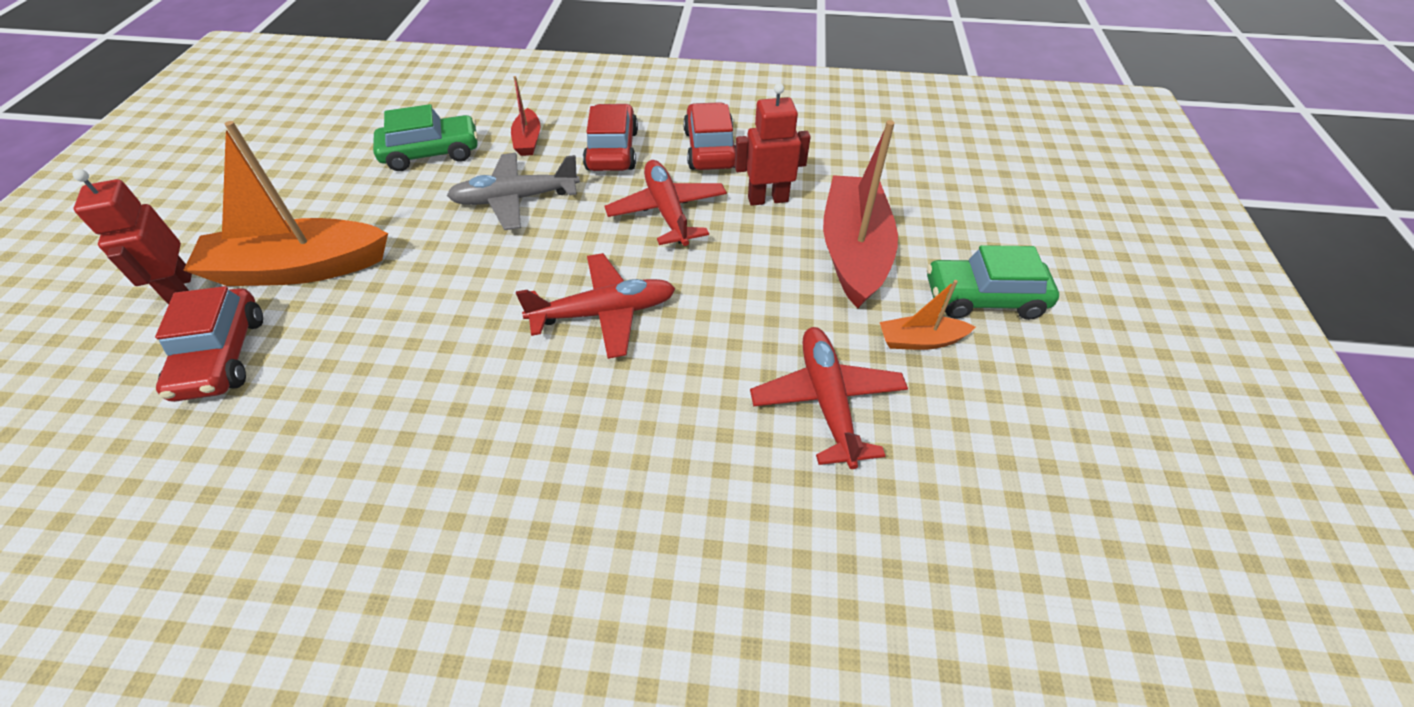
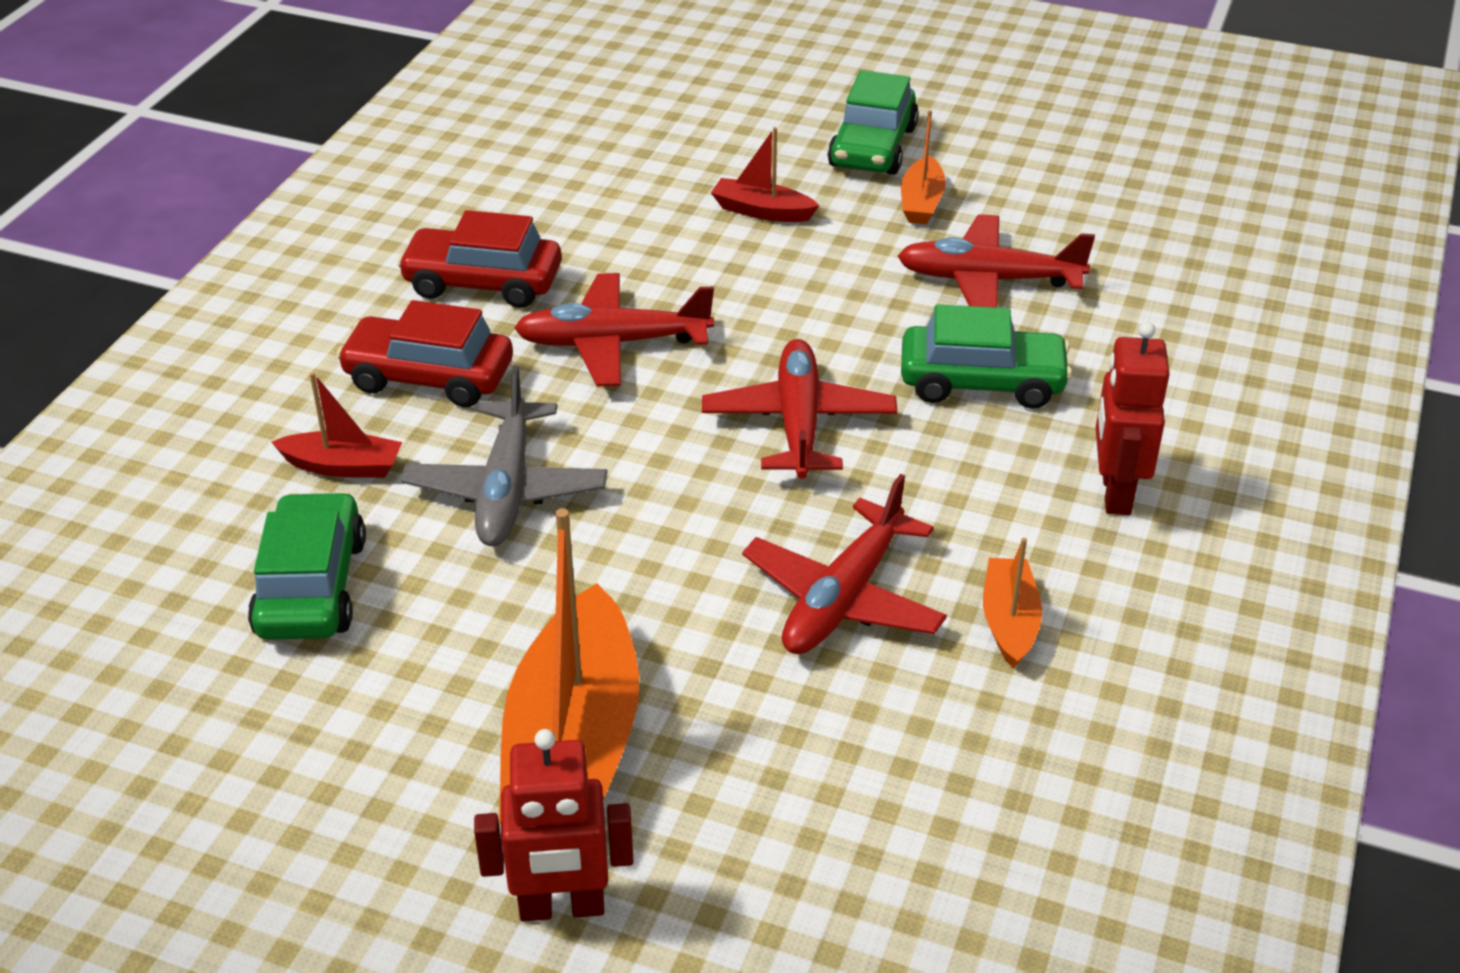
camera: 75 degrees left, 10 degrees down
red car [155,286,263,402] -> none
red robot [735,83,811,206] -> red robot moved to [1096,322,1170,515]
red boat [823,120,898,308] -> red boat [711,127,820,222], size x0.48
none -> red plane [742,474,947,654]
none -> green car [901,304,1072,409]
none -> orange boat [983,538,1042,669]

